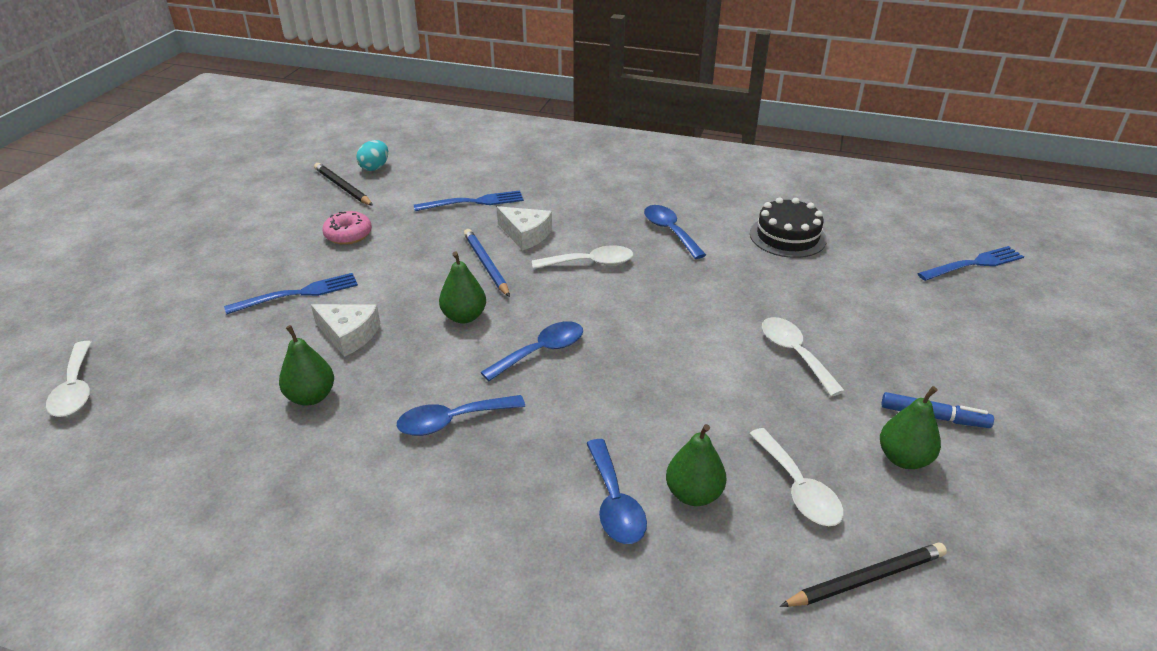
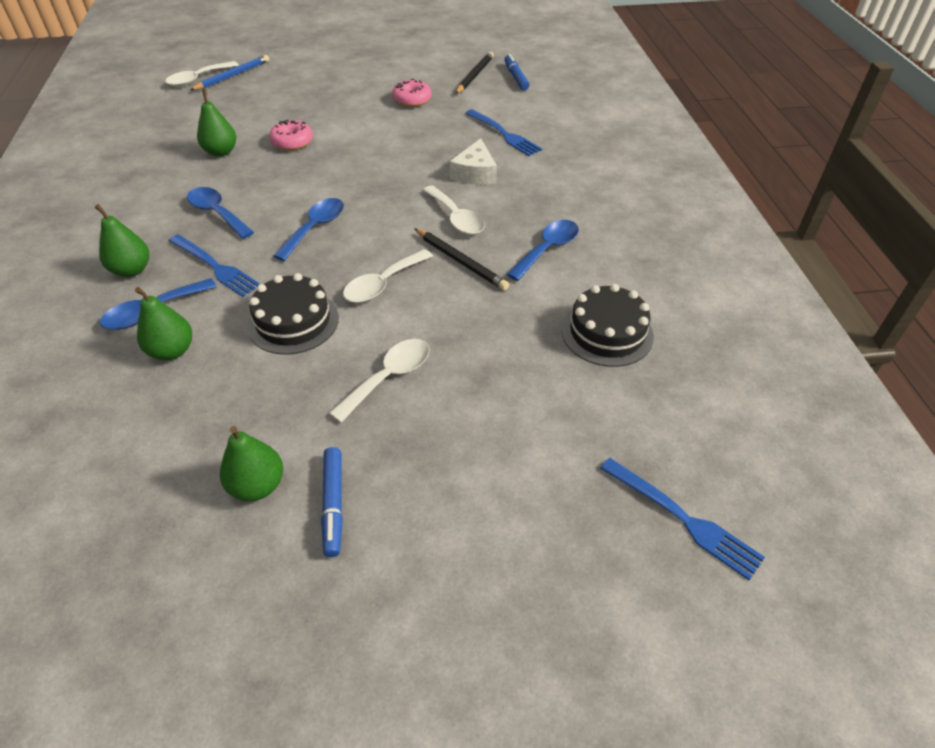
camera: 65 degrees right, 10 degrees up
blue fork [224,273,358,314] -> blue fork moved to [169,234,260,297]
white cheese [311,304,381,357] -> pink donut [269,120,313,151]
turquoise egg [356,140,388,171] -> blue marker [504,54,530,90]
green pear [439,251,486,324] -> green pear moved to [95,204,149,277]
blue pencil [464,229,510,297] -> blue pencil moved to [190,55,269,90]
blue spoon [480,321,583,381] -> blue spoon turned 90 degrees counterclockwise [273,198,344,261]
white spoon [749,428,844,526] -> white spoon moved to [343,249,433,303]
black pencil [780,543,947,607] -> black pencil moved to [414,228,509,291]
none -> black cake [247,273,339,355]

